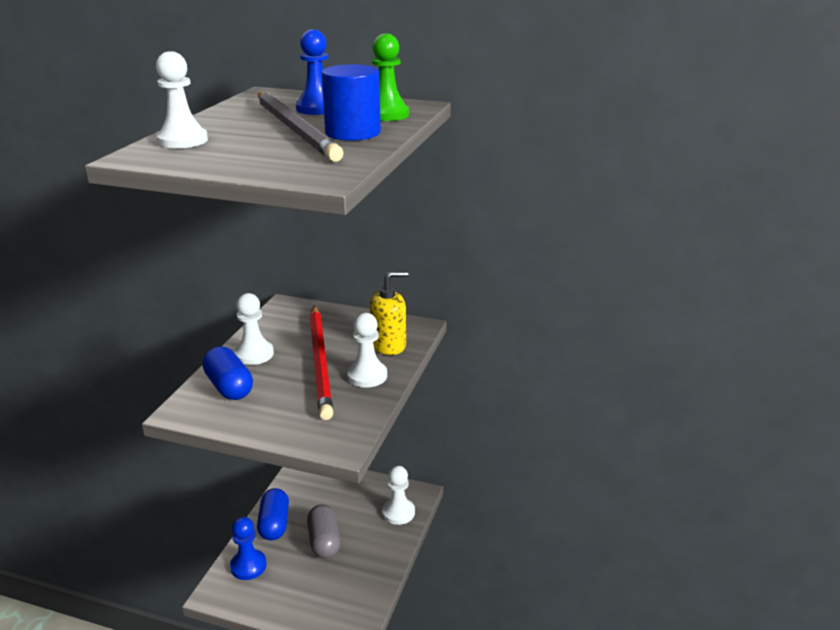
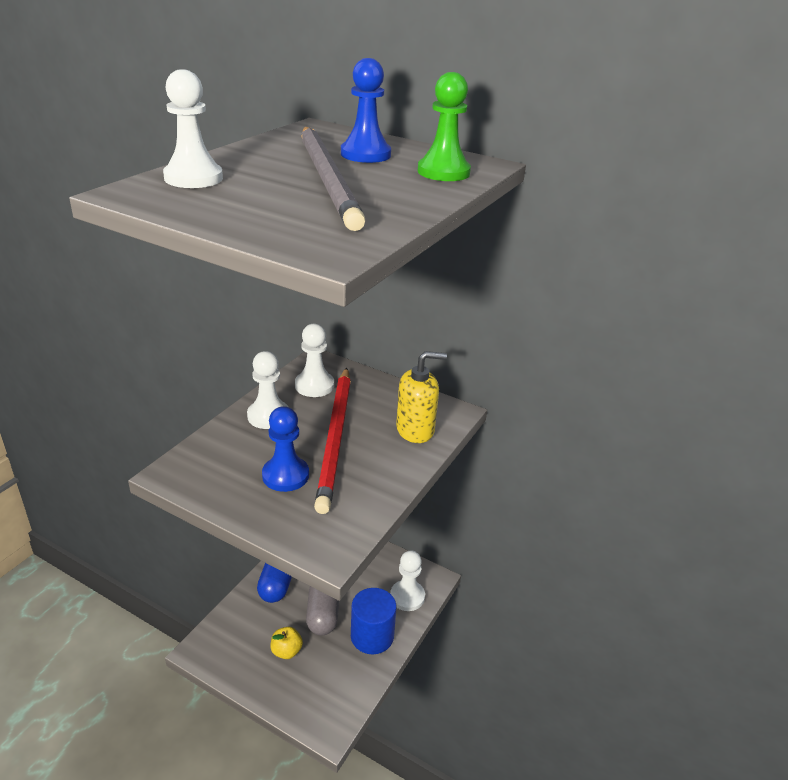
camera: 10 degrees right, 5 degrees up
blue capsule [202,346,253,400] -> none
blue pawn [230,517,267,580] -> blue pawn moved to [262,406,309,492]
blue cylinder [322,64,381,141] -> blue cylinder moved to [351,588,397,654]
white pawn [347,313,387,388] -> white pawn moved to [295,324,334,397]
none -> yellow apple [271,627,303,659]

